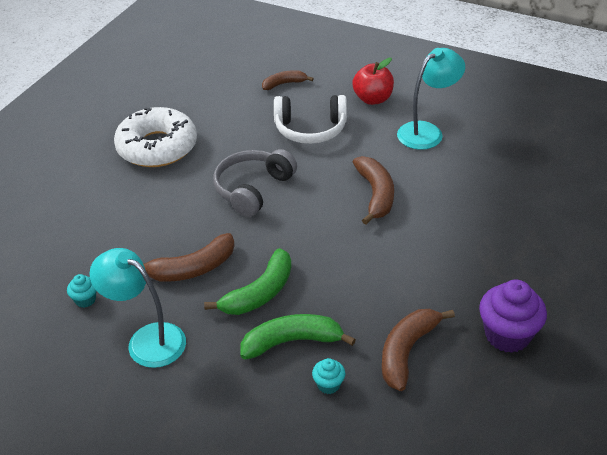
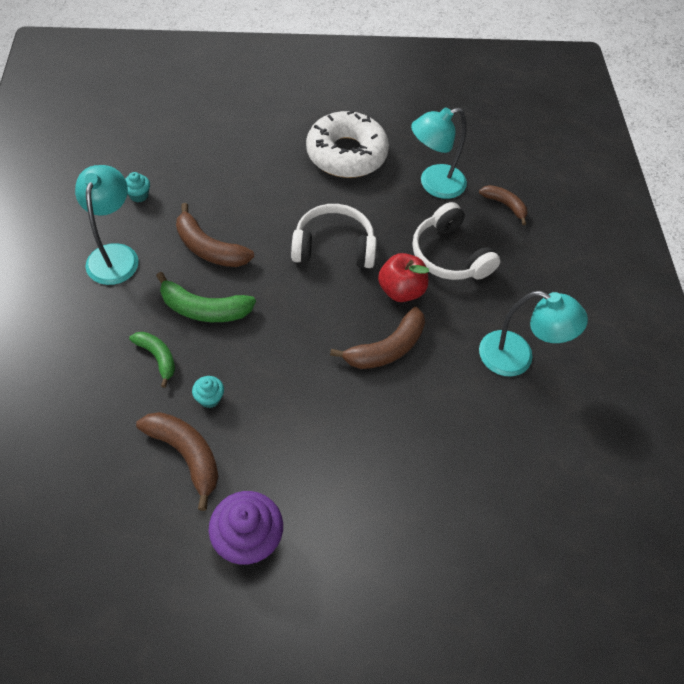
camera: 55 degrees right, 15 degrees up
grey headphones [213,149,297,217] -> white headphones [291,204,376,268]
green banana [241,314,356,360] -> green banana [129,332,175,388], size x0.64
turquoise cupcake [312,358,345,394] -> turquoise cupcake moved to [192,376,224,408]
red apple [352,58,394,105] -> red apple moved to [378,253,429,302]
brown banana [382,309,455,391] -> brown banana turned 45 degrees clockwise [136,412,219,511]
none -> turquoise lamp [411,107,467,199]

